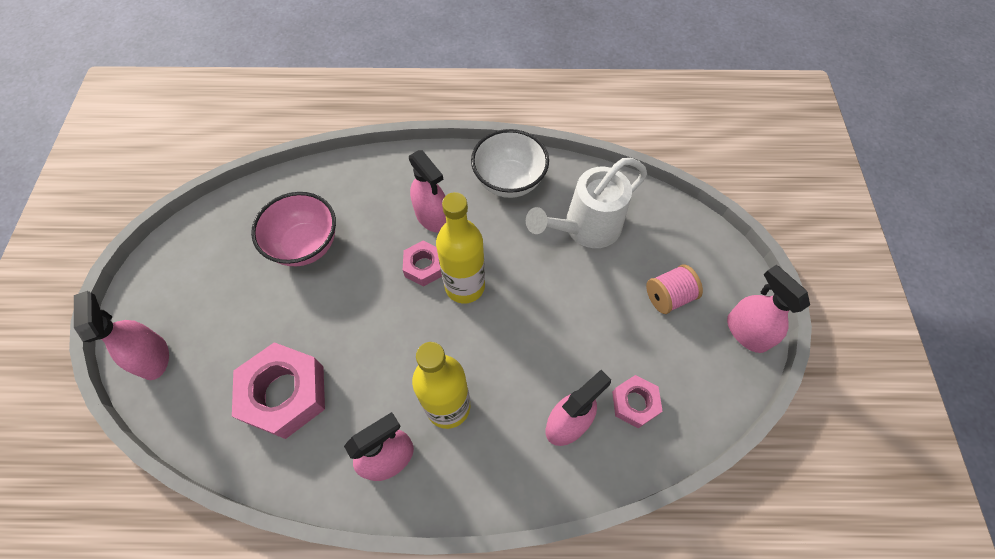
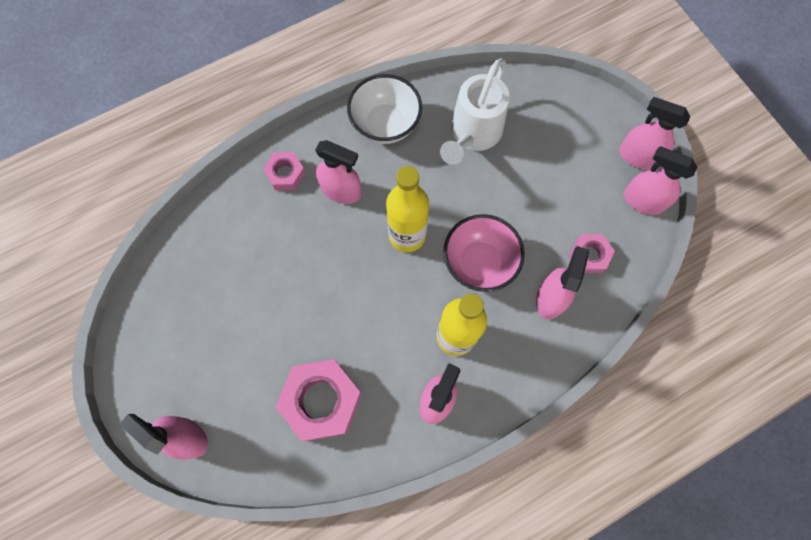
camera: 30 degrees left, 10 degrees up
pink bowl [251,192,336,266] -> pink bowl moved to [443,214,525,292]
pink nut [403,241,442,286] -> pink nut moved to [263,152,306,190]
pink spool [646,264,703,314] -> none
none -> pink spray bottle [624,147,697,215]

